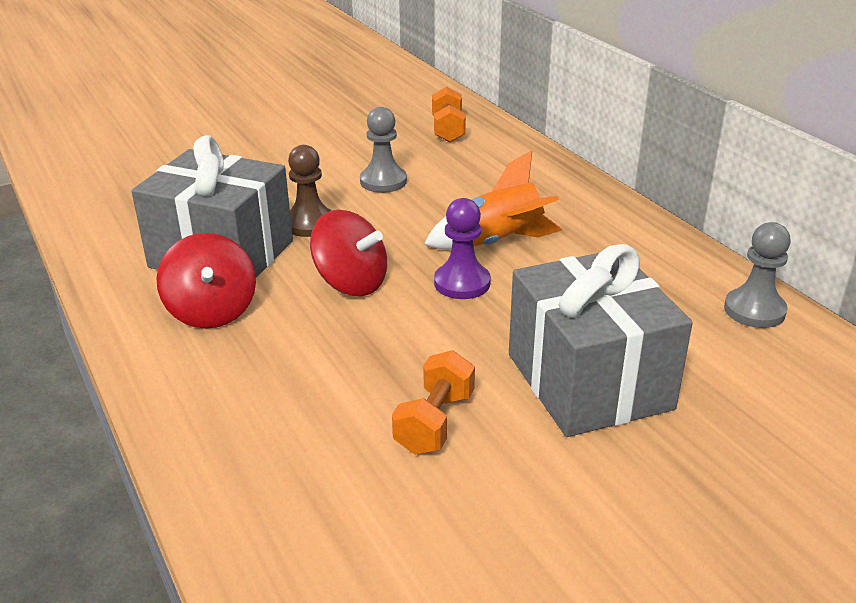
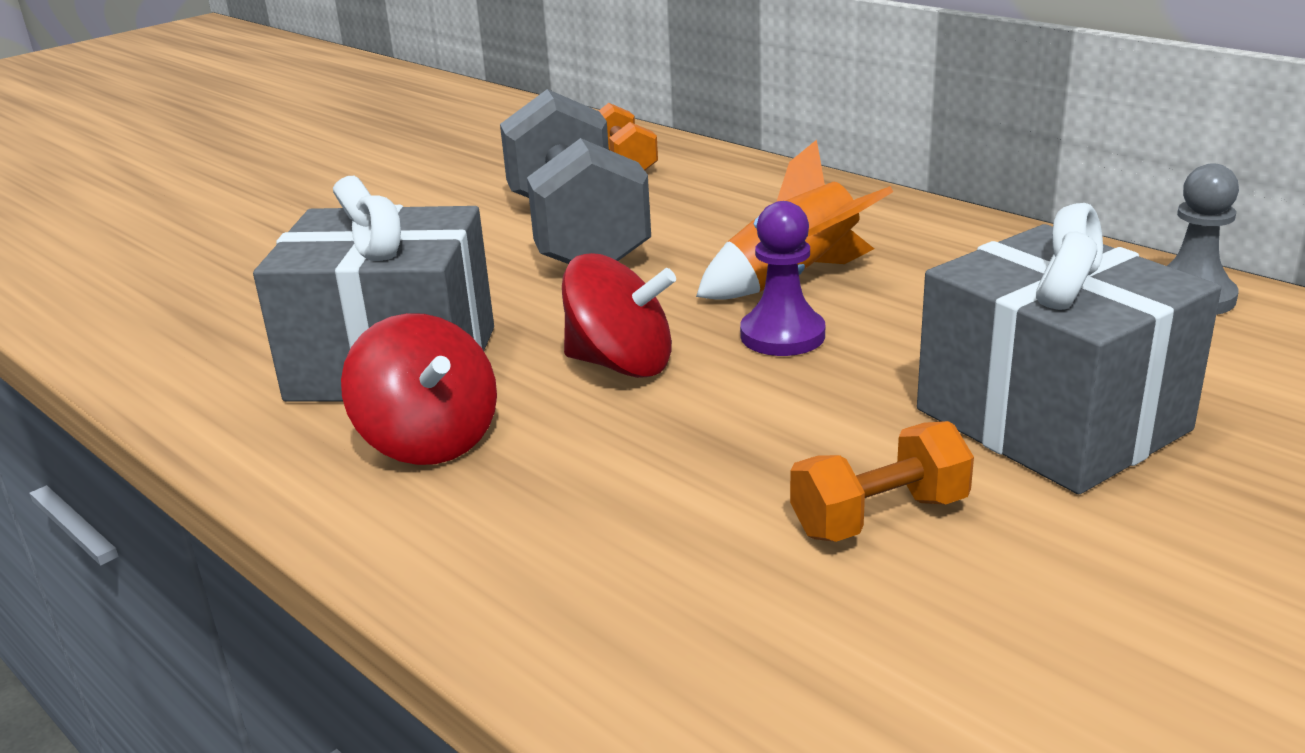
camera: 15 degrees left, 5 degrees down
brown pawn [288,145,332,237] -> none
grey pawn [360,107,407,193] -> grey dumbbell [500,89,651,264]
orange dumbbell [392,350,475,454] -> orange dumbbell turned 60 degrees clockwise [790,421,974,542]

